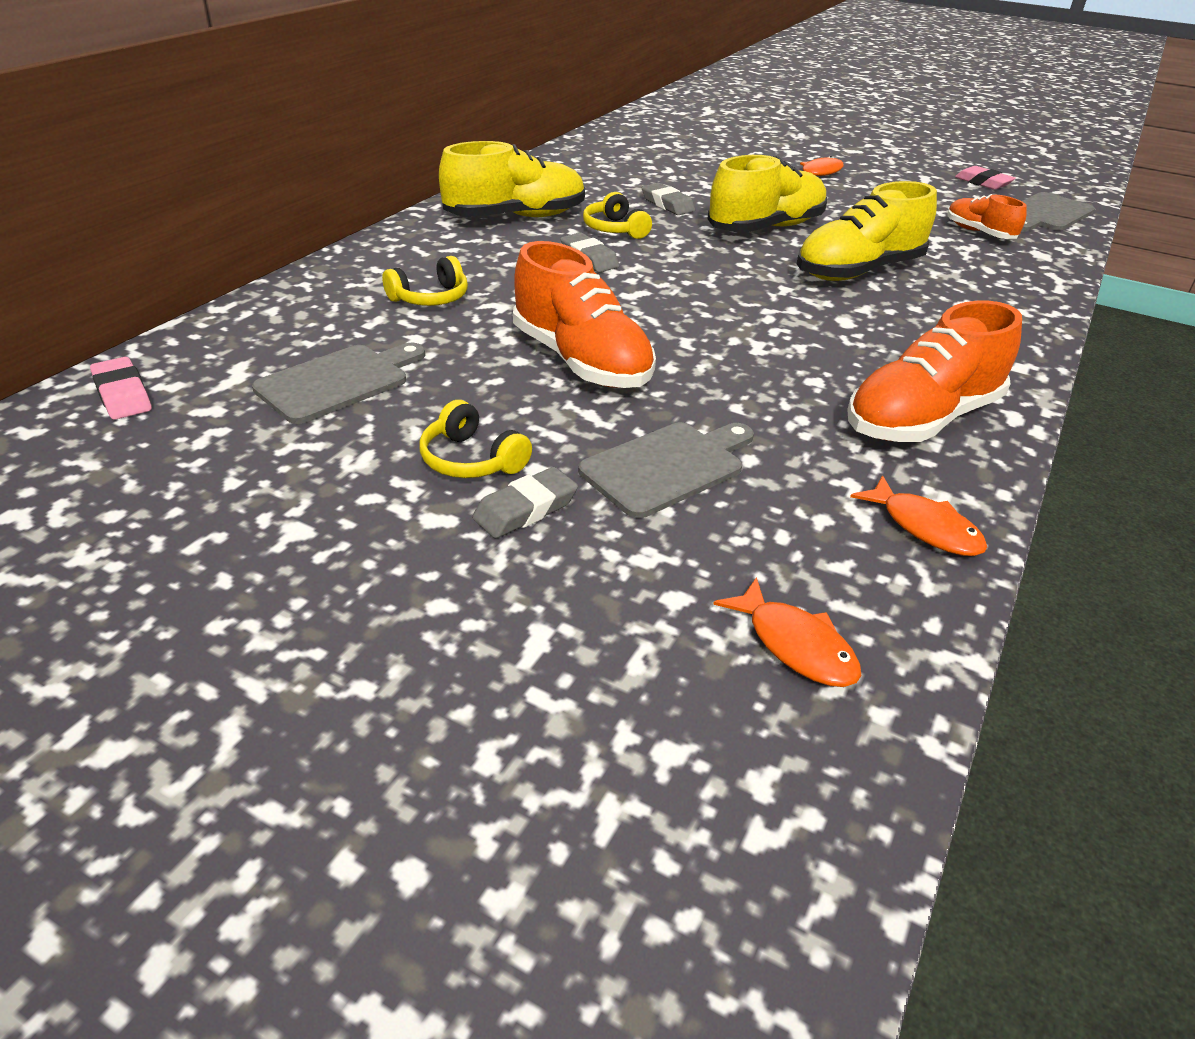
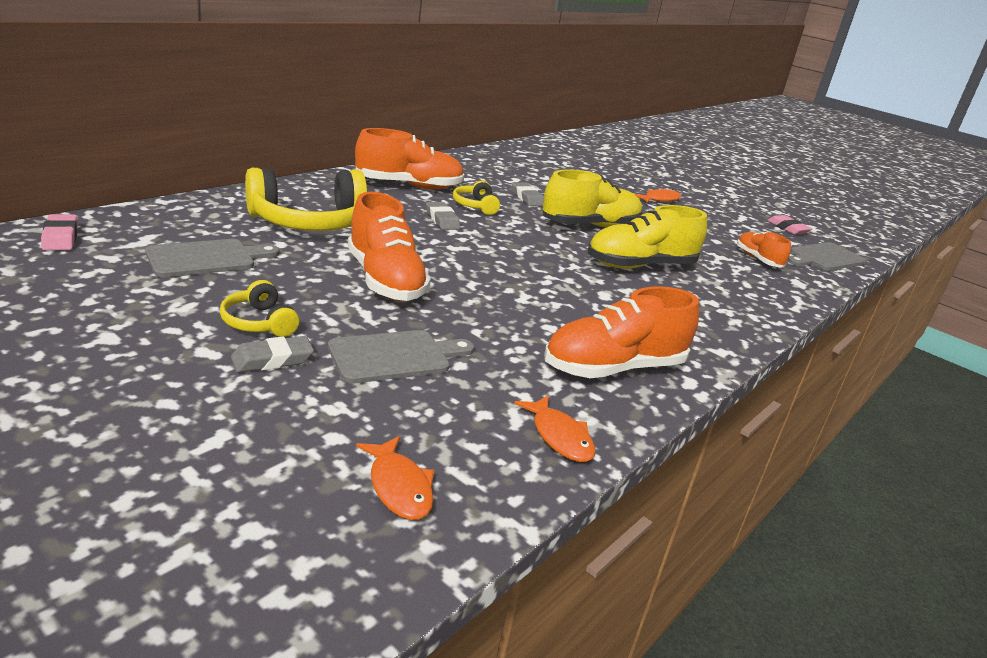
camera: 10 degrees right, 10 degrees down
yellow headphones [382,256,468,306] -> yellow headphones [245,168,367,231], size x2.08
yellow shoe [439,141,585,217] -> orange shoe [355,128,464,190]

